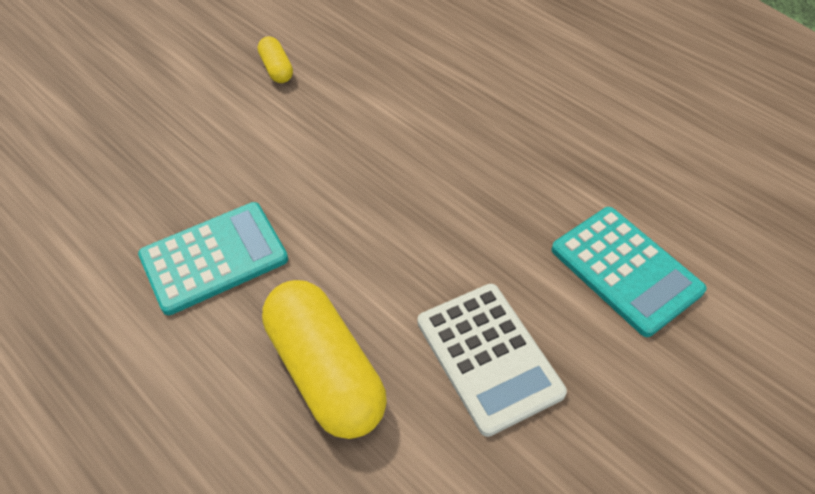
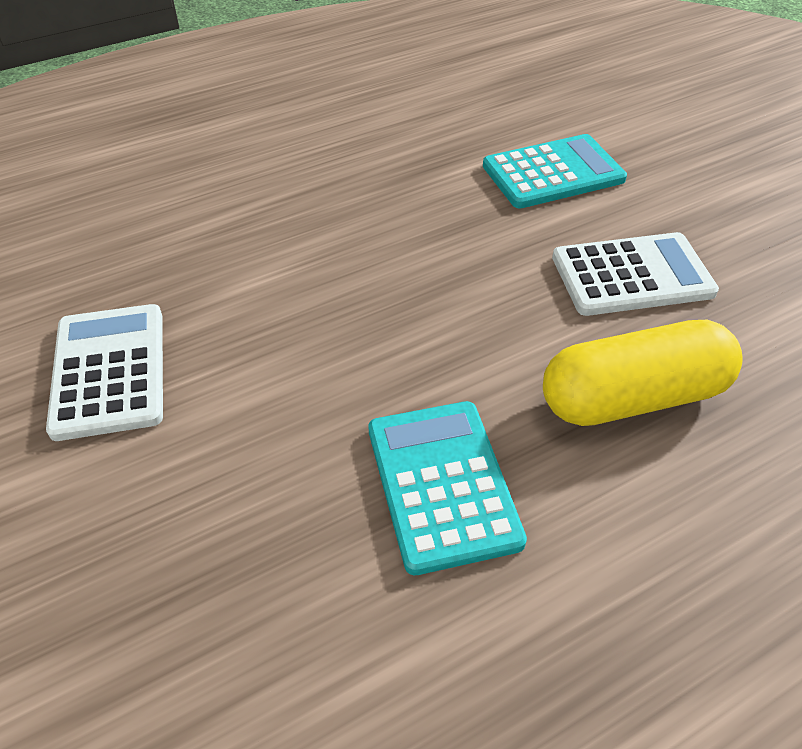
camera: 75 degrees left, 5 degrees down
yellow capsule [258,36,293,83] -> white calculator [46,304,163,441]

